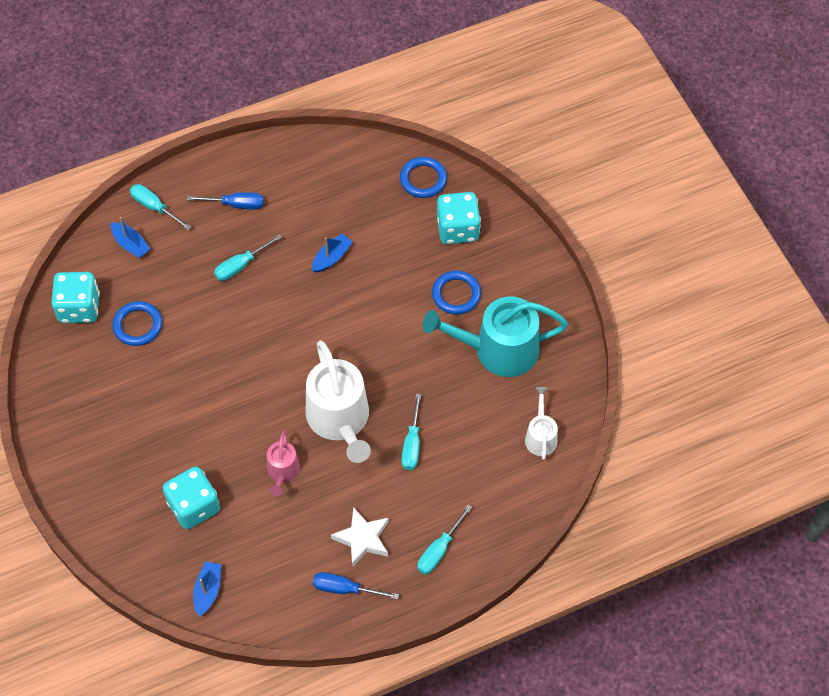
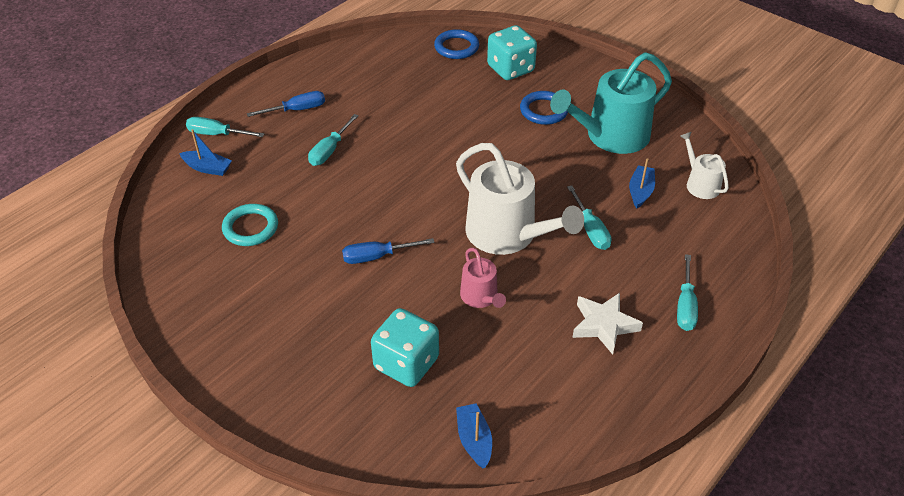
camera: 25 degrees left, 15 degrees down
turquoise dice [51,272,100,323] -> none
blue ring [112,301,162,346] -> turquoise ring [222,204,278,246]
blue boat [312,234,353,273] -> blue boat moved to [629,158,655,209]
blue screwdriver [313,572,399,599] -> blue screwdriver moved to [342,238,435,264]

